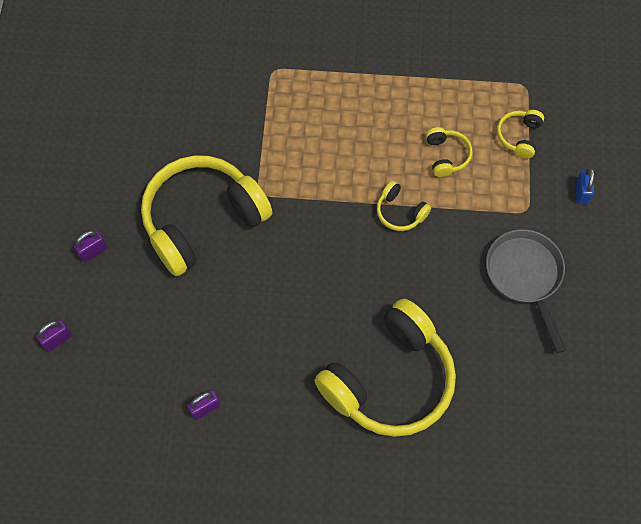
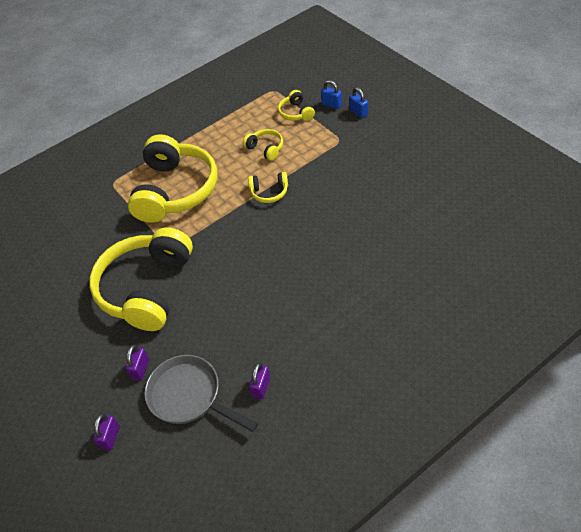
camera: 35 degrees left, 15 degrees down
purple padlock [74,231,107,262] -> purple padlock moved to [126,345,149,381]
yellow headphones [314,299,456,437] -> yellow headphones moved to [128,134,217,223]
grey pan [486,229,566,353] -> grey pan moved to [145,355,258,432]
none -> blue padlock [321,80,342,109]

